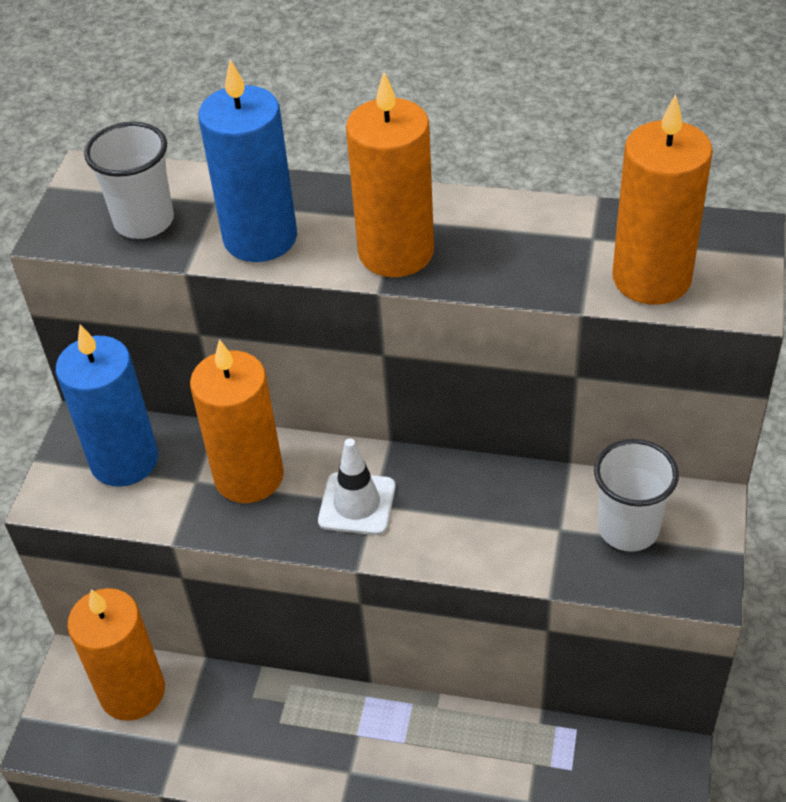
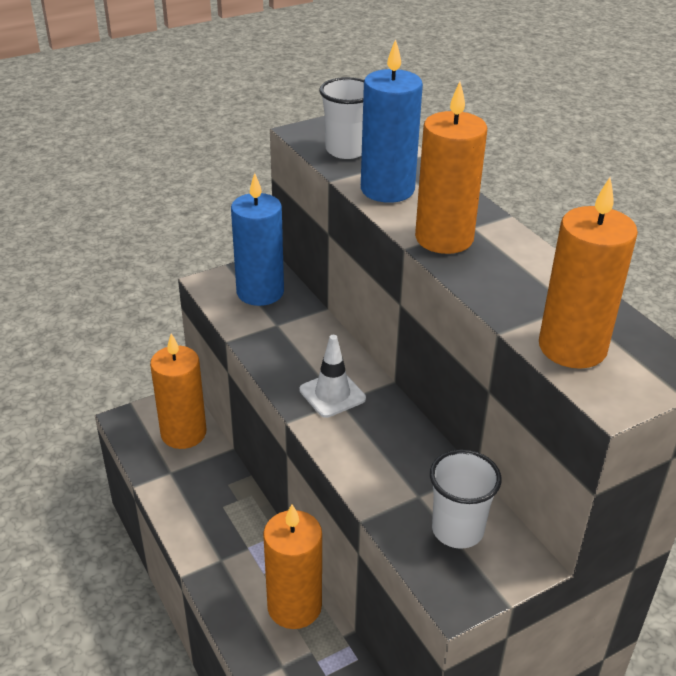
camera: 45 degrees right, 10 degrees down
orange candle [190,339,284,503] -> orange candle moved to [263,504,322,629]

